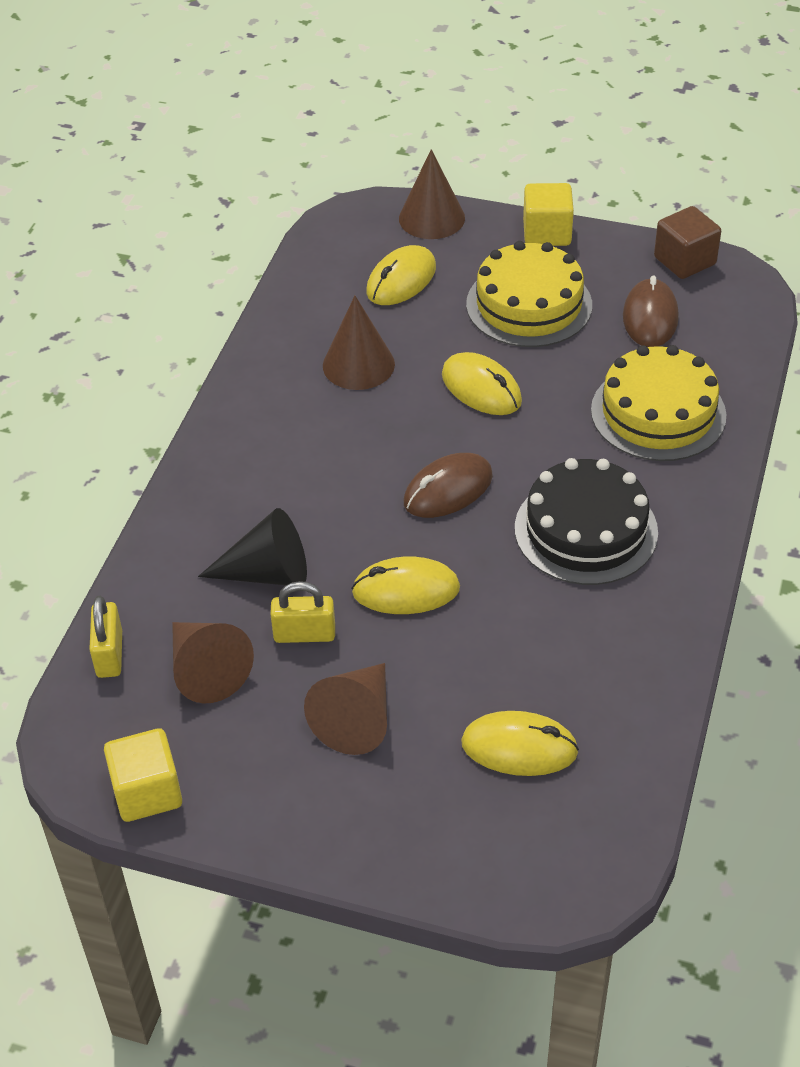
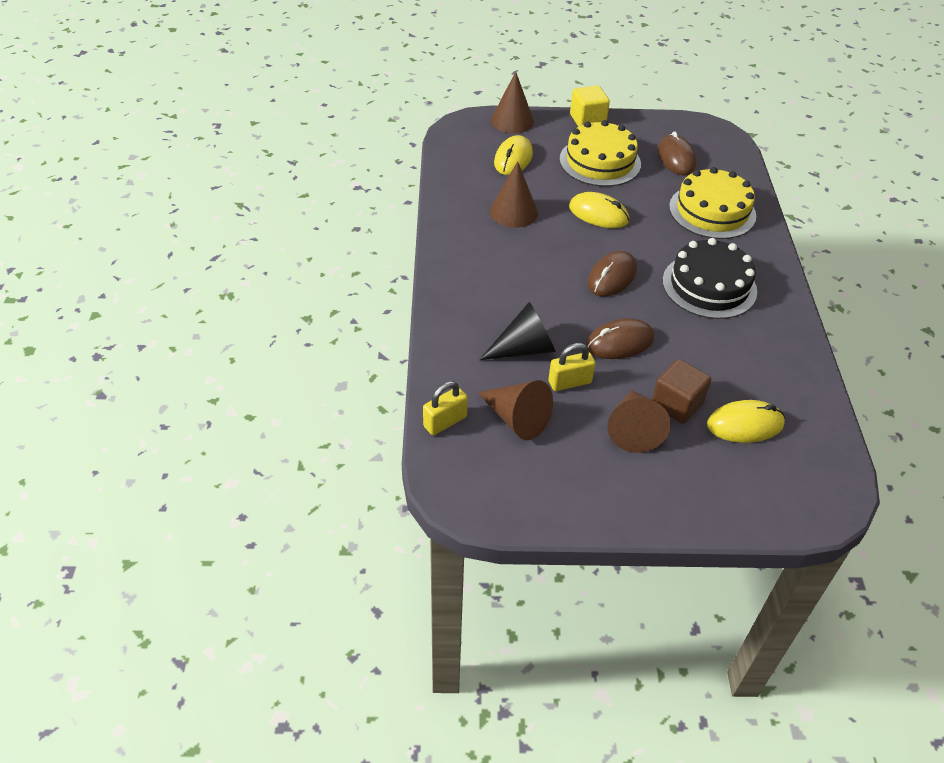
camera: 20 degrees left, 0 degrees up
yellow padlock [89,596,122,678] -> yellow padlock turned 75 degrees clockwise [423,381,468,435]
yellow cube [104,728,182,822] -> none
yellow mouse [351,556,460,614] -> brown mouse [586,318,655,359]
brown cube [654,206,721,279] -> brown cube moved to [652,359,711,424]

